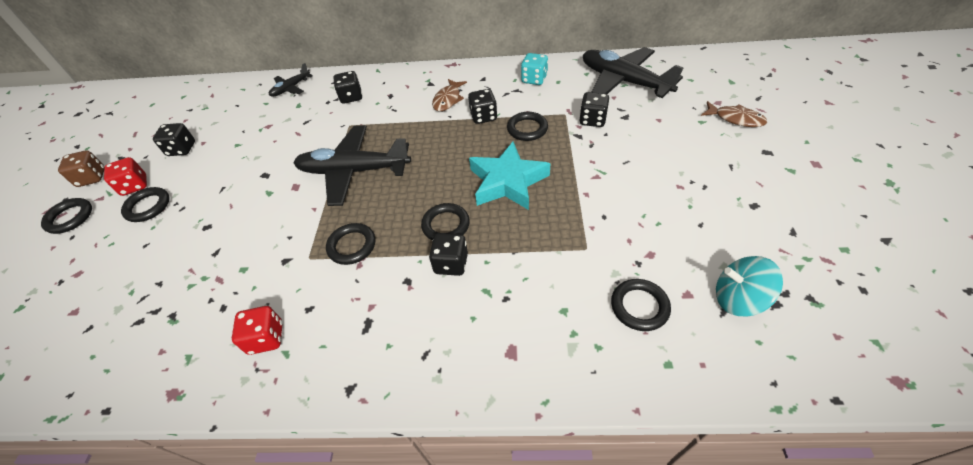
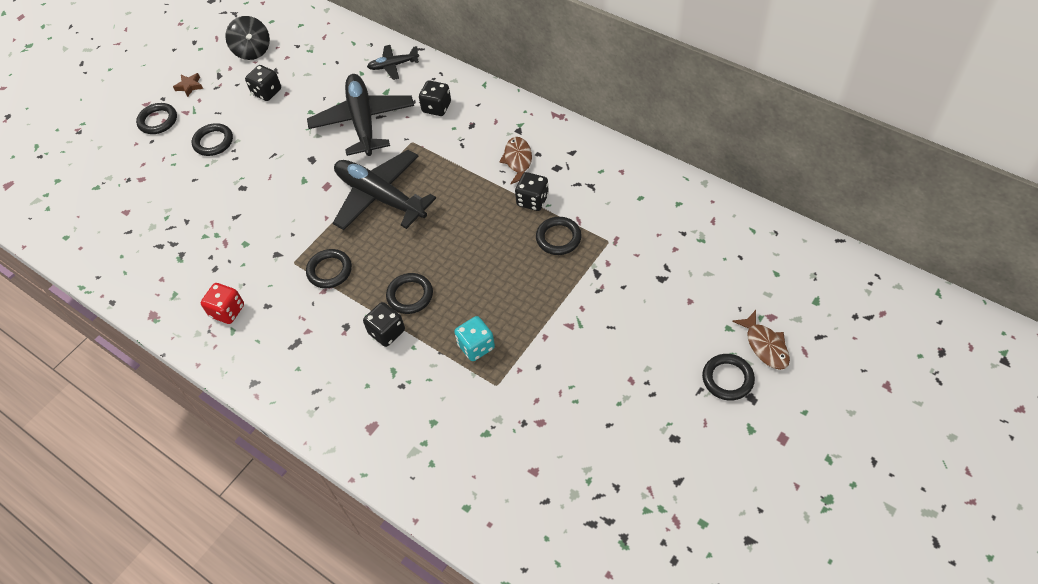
camera: 35 degrees right, 5 degrees up
brown dice [58,151,105,187] -> brown star [173,73,203,97]
red dice [104,157,147,196] -> none
brown fish [432,79,467,111] -> brown fish turned 120 degrees clockwise [499,137,532,185]
turquoise star [469,142,550,210] -> none
turquoise dice [521,53,548,85] -> turquoise dice moved to [454,316,495,361]
black dice [579,92,610,127] -> none
black plane [583,47,684,98] -> black plane moved to [307,74,414,156]
black ring [611,279,671,331] -> black ring moved to [702,354,755,401]
turquoise spinning top [716,256,783,317] -> none
none -> black spinning top [225,16,270,60]

